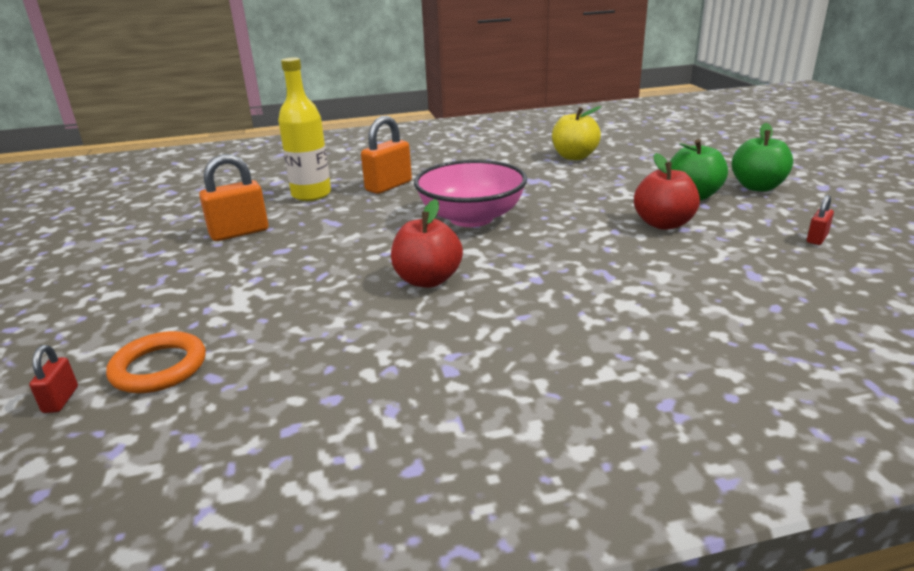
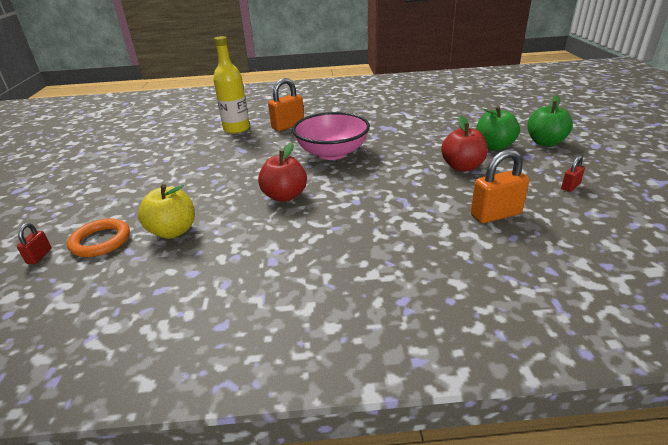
camera: 10 degrees right, 5 degrees up
orange padlock [199,154,268,241] -> orange padlock moved to [471,149,529,223]
yellow apple [552,106,601,160] -> yellow apple moved to [138,184,195,239]

